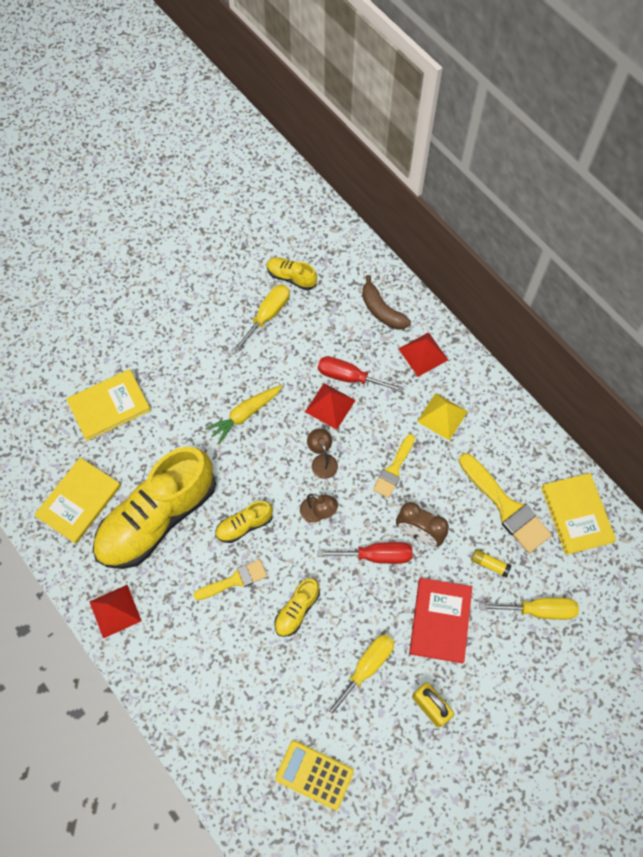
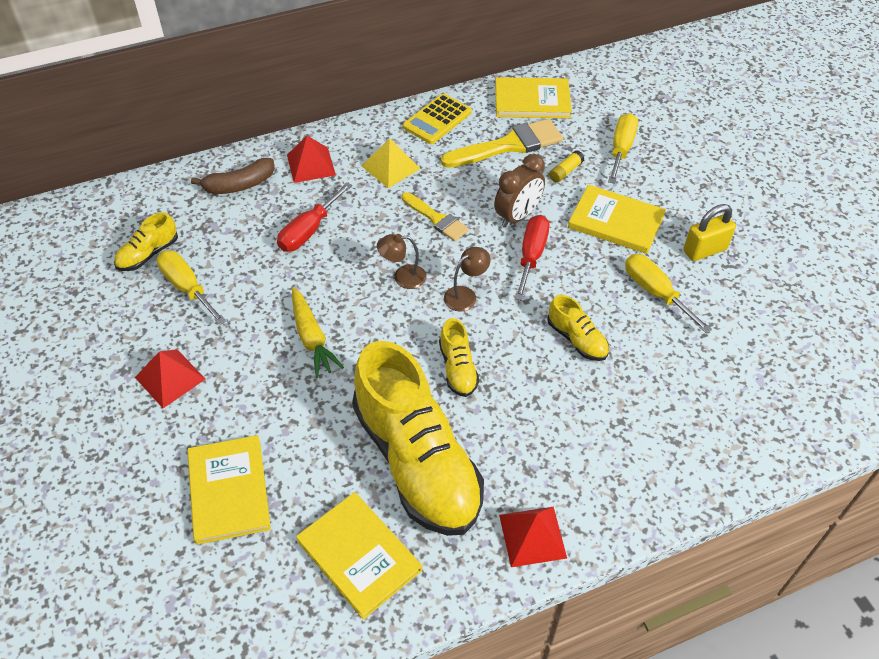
camera: 75 degrees left, 15 degrees down
yellow brush [193,559,267,600] -> none
yellow calculator [275,740,354,810] -> yellow calculator moved to [403,94,472,144]
red pyramid [305,383,356,430] -> red pyramid moved to [135,349,205,408]
red book [409,578,472,664] -> yellow book [568,185,666,254]

